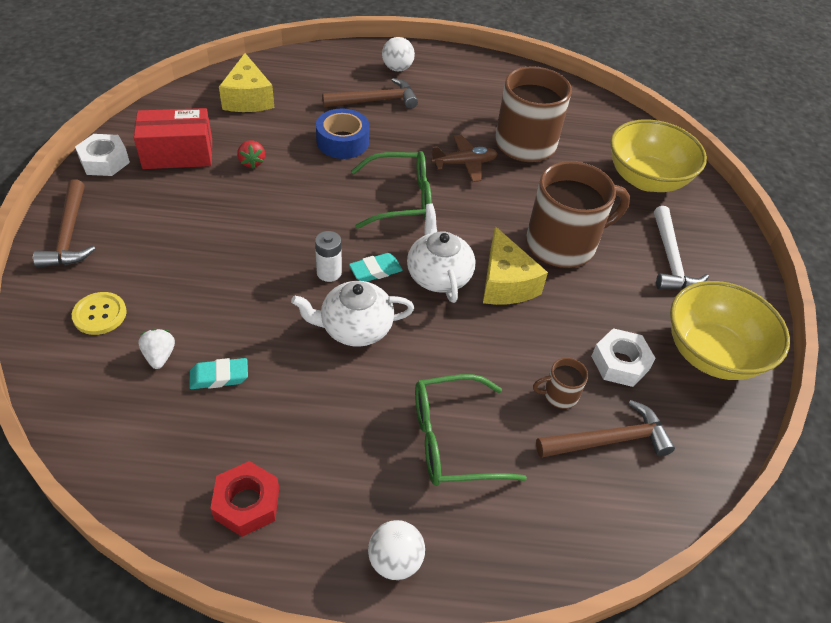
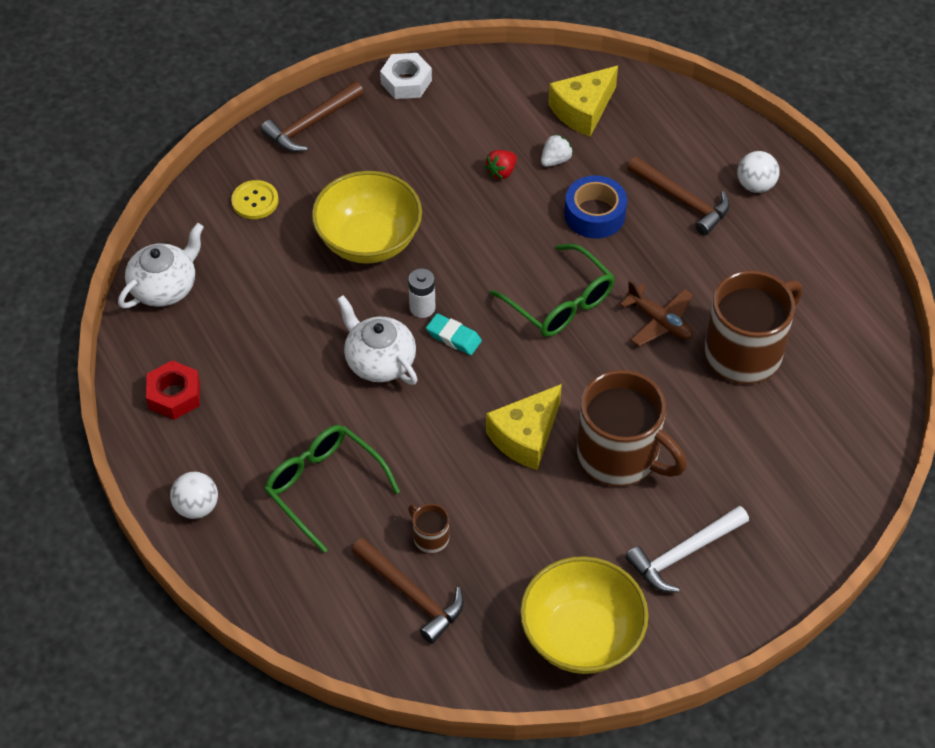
camera: 60 degrees right, 5 degrees up
red box [134,108,212,169] -> none
white strawberry [138,329,175,369] -> white strawberry moved to [541,134,573,167]
turquoise eraser [189,358,248,389] -> none
white teapot [407,203,476,303] -> white teapot moved to [118,223,204,308]
white nut [591,328,656,387] -> none
yellow bowl [610,119,707,192] -> yellow bowl moved to [312,171,422,264]

